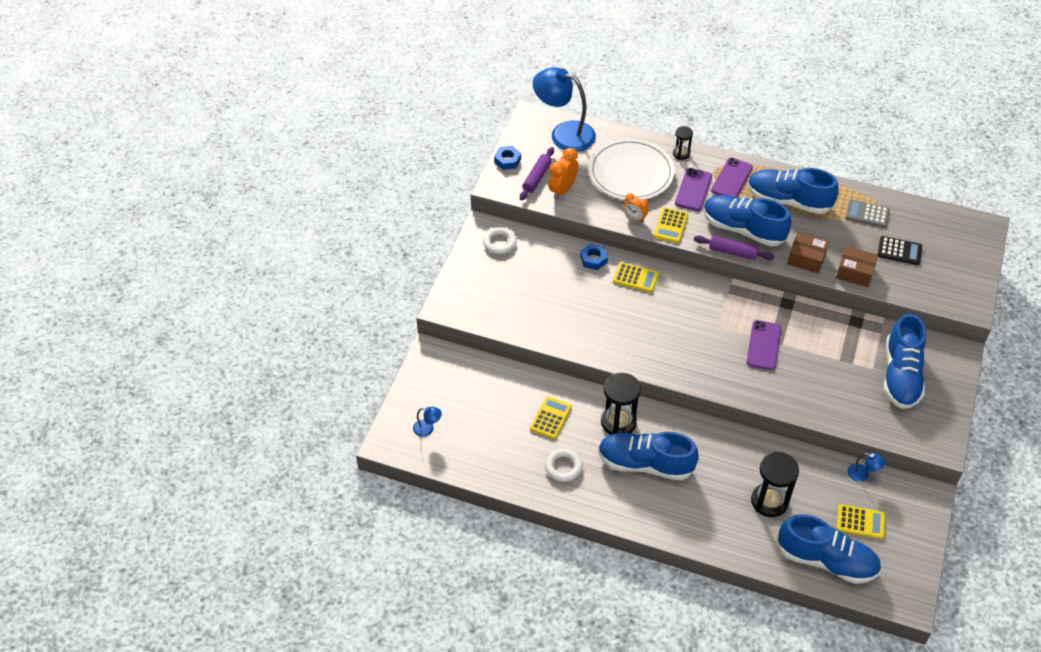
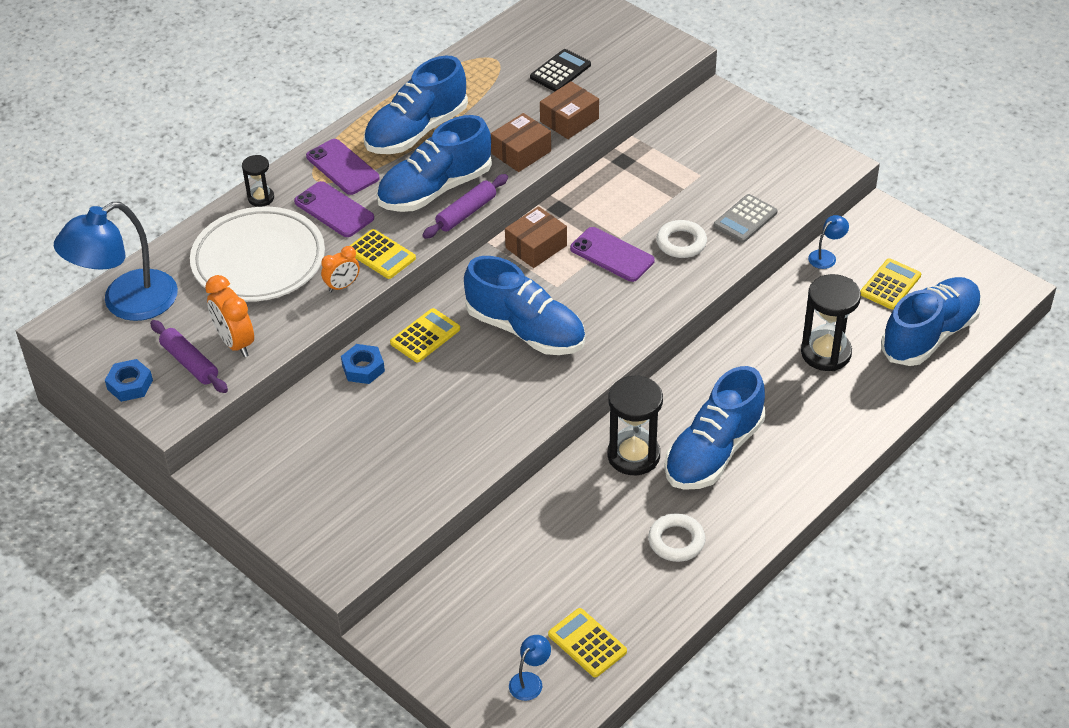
camera: 65 degrees left, 5 degrees down
white ring [483,227,517,254] -> white ring moved to [656,220,707,258]
yellow calculator [530,396,572,439] -> yellow calculator moved to [548,608,627,677]
grey calculator [845,199,890,228] -> grey calculator moved to [714,194,778,243]
blue shoe [884,314,926,409] -> blue shoe moved to [464,256,585,355]
none -> brown box [505,206,567,268]

